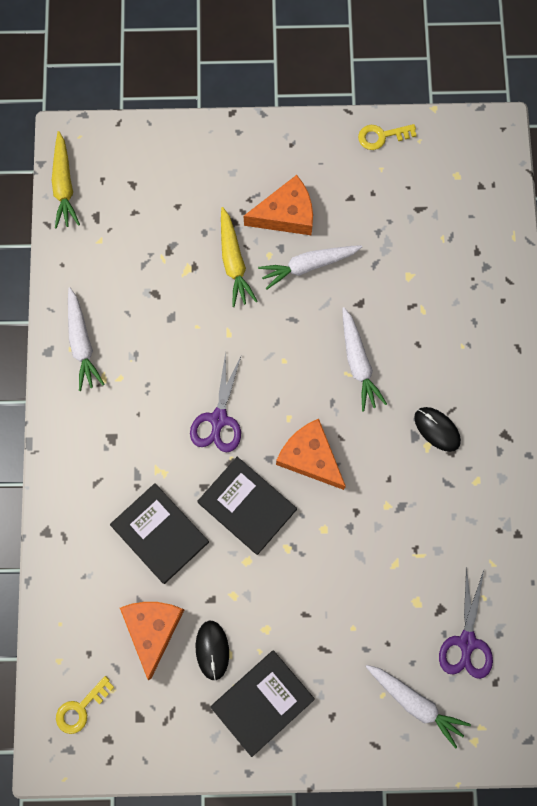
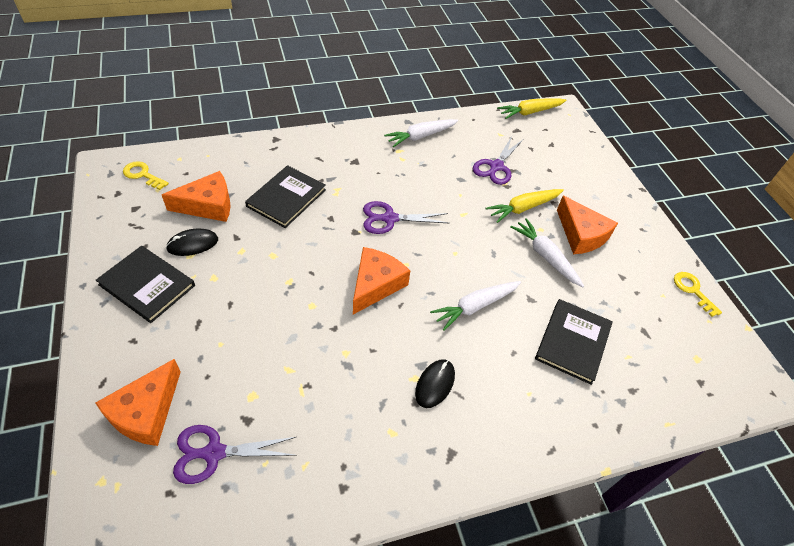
camera: 70 degrees right, 25 degrees down
black book [197,457,297,555] -> black book moved to [535,299,613,385]
white carrot [366,665,471,748] -> orange cheese [95,359,181,446]
none -> purple scissors [473,136,523,185]

